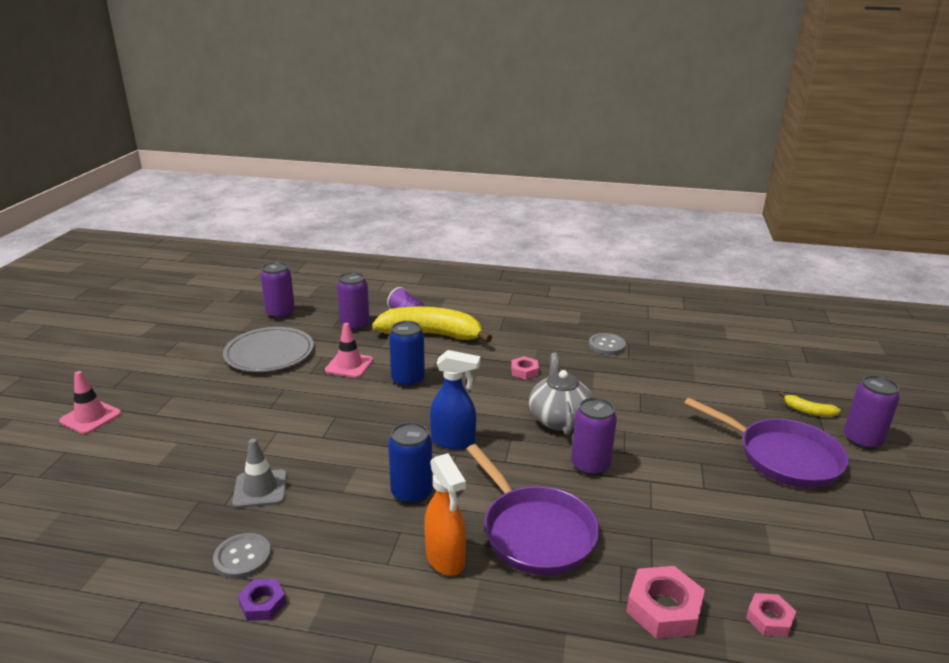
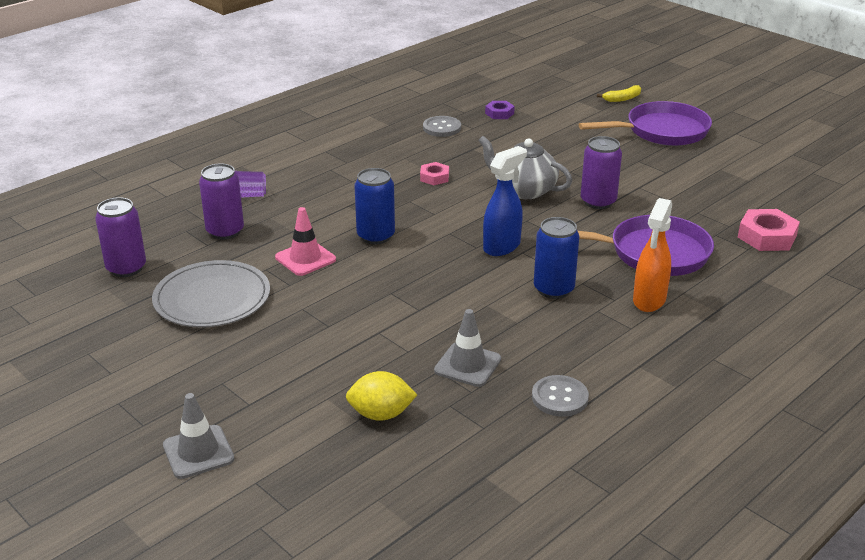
camera: 55 degrees left, 5 degrees up
pink traffic cone [59,371,121,434] -> grey traffic cone [163,393,234,479]
purple nut [238,579,286,621] -> purple nut moved to [485,101,515,119]
yellow banana [372,306,493,343] -> none
orange spray bottle [424,453,466,576] -> orange spray bottle turned 105 degrees clockwise [633,198,672,312]
pink nut [746,593,796,637] -> none
purple can [844,375,900,450] -> none
none -> yellow lemon [346,371,417,421]

